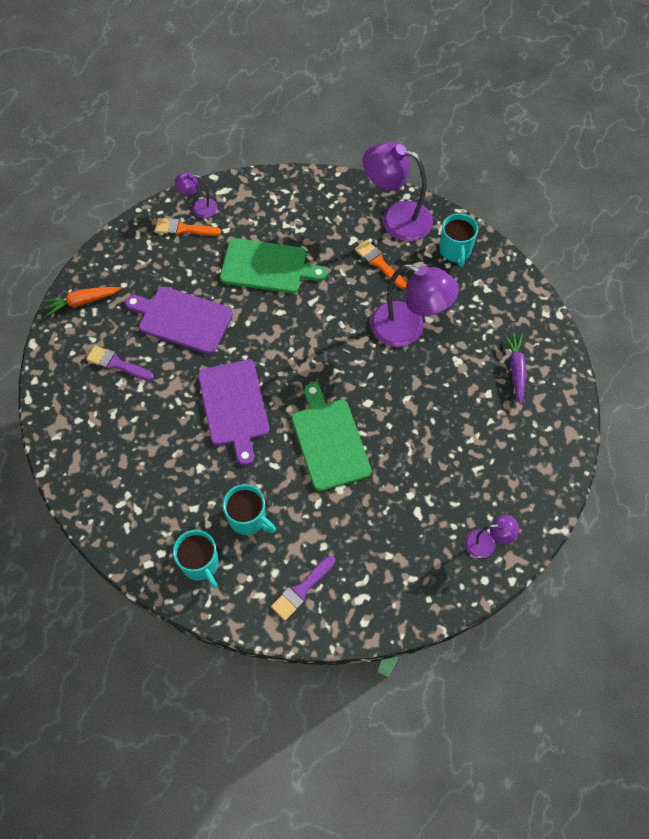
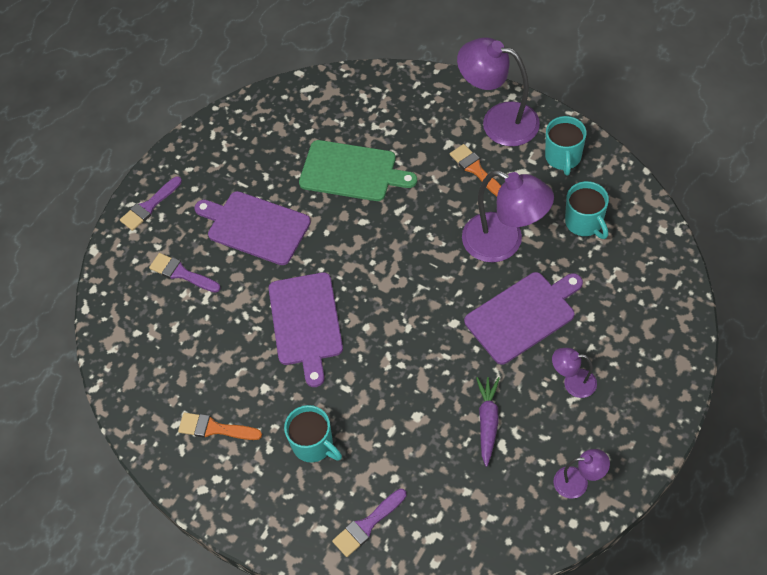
camera: 10 degrees right, 5 degrees down
orange carrot [43,287,121,316] -> purple brush [120,176,182,231]
orange brush [155,218,221,236] -> orange brush moved to [178,413,262,440]
turquoise mug [173,530,219,589] -> turquoise mug moved to [565,181,609,239]
purple lamp [175,172,218,218] -> purple lamp moved to [552,348,597,398]
green cutting board [292,383,371,491] -> none
purple carrot [503,333,526,404] -> purple carrot moved to [476,377,500,467]
none -> purple cutting board [464,272,583,365]

